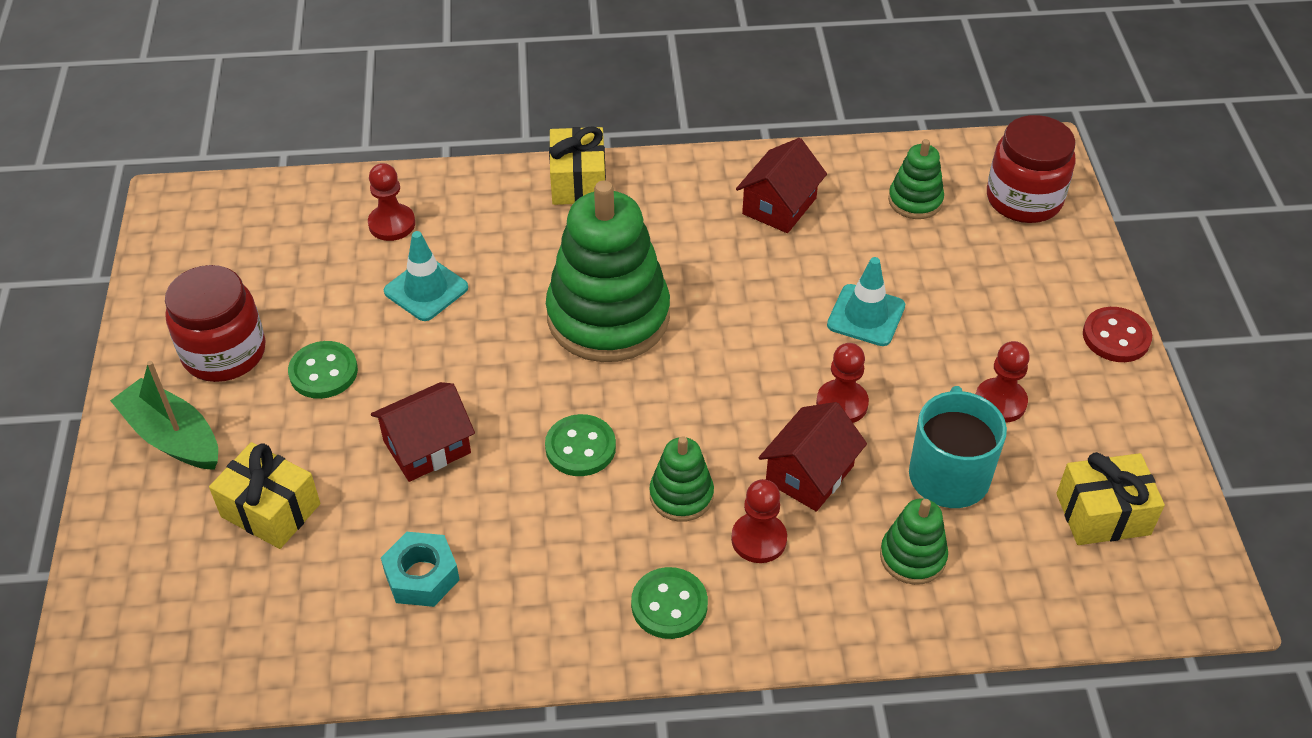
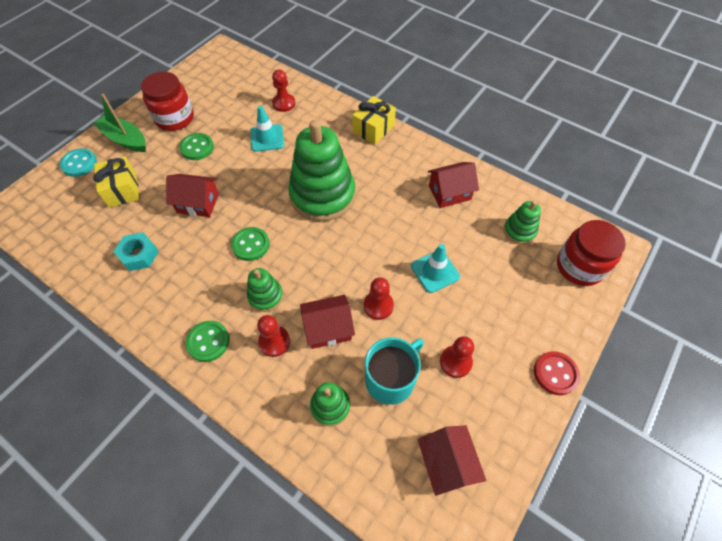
camera: 40 degrees right, 10 degrees up
green boat [110,361,218,470] -> green boat turned 45 degrees counterclockwise [93,94,146,152]
yellow gift [1057,452,1165,545] -> red house [418,425,486,496]
none -> turquoise button [60,148,97,177]

